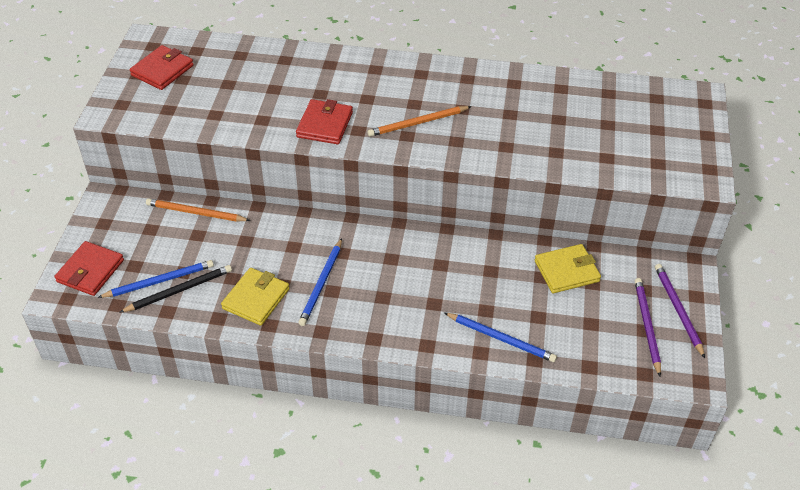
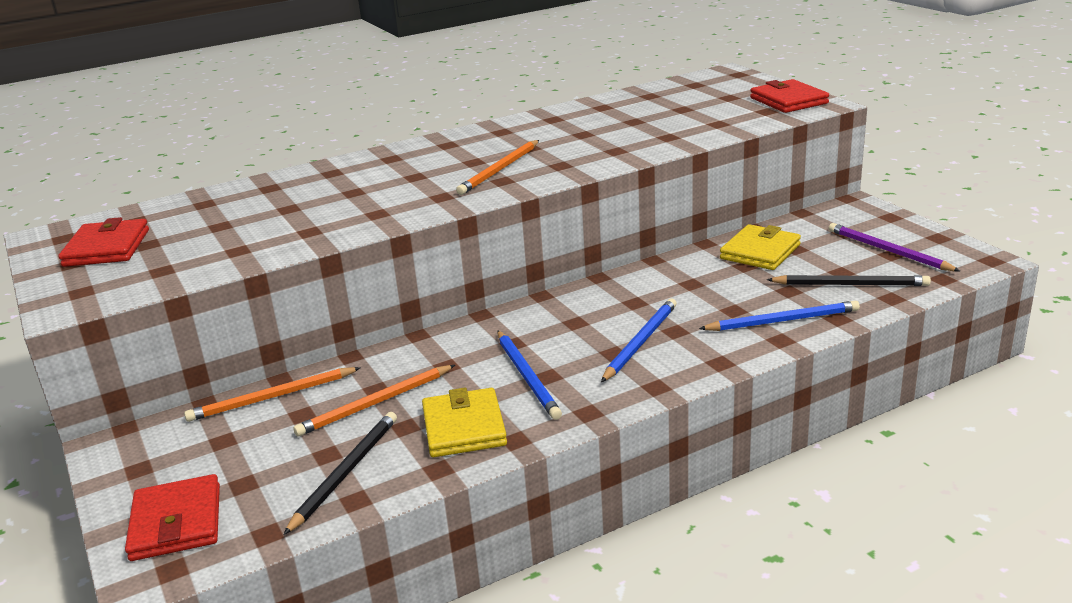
camera: 35 degrees left, 20 degrees down
blue pencil [97,260,214,298] -> blue pencil moved to [601,298,677,382]
red wallet [296,99,353,144] -> red wallet moved to [750,79,829,113]
purple pencil [655,264,705,358] -> none
none -> orange pencil [293,365,455,436]
none -> black pencil [767,275,931,286]

